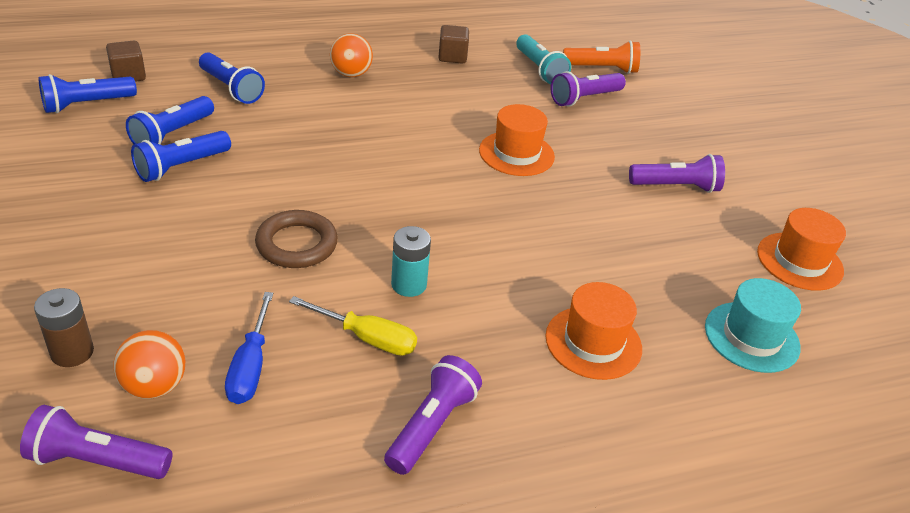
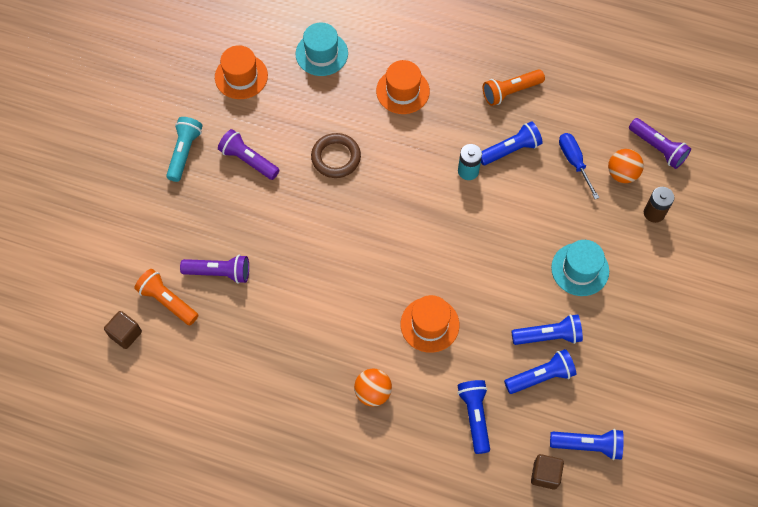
camera: 140 degrees left, 25 degrees up
blue screwdriver [225,292,273,404] -> blue screwdriver turned 60 degrees counterclockwise [559,133,600,199]
brown ring [255,210,338,268] -> brown ring moved to [311,133,361,178]
yellow screwdriver [289,296,417,356] -> blue flashlight [481,121,543,165]
purple flashlight [384,355,482,475] -> orange flashlight [483,69,545,106]
brown cube [438,25,469,64] -> brown cube moved to [104,311,142,349]
orange hat [479,104,555,176] -> orange hat moved to [401,295,459,353]
turquoise flashlight [516,34,571,84] -> turquoise flashlight moved to [166,117,202,182]
none -> turquoise hat [551,240,609,296]

